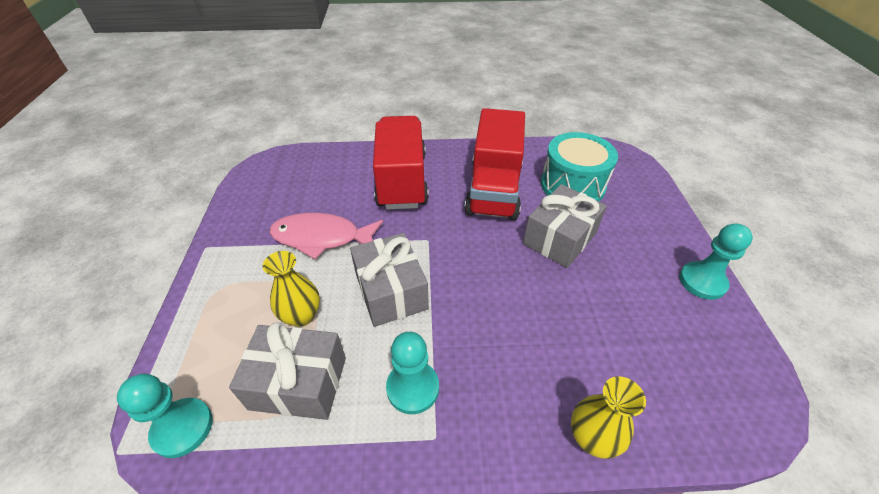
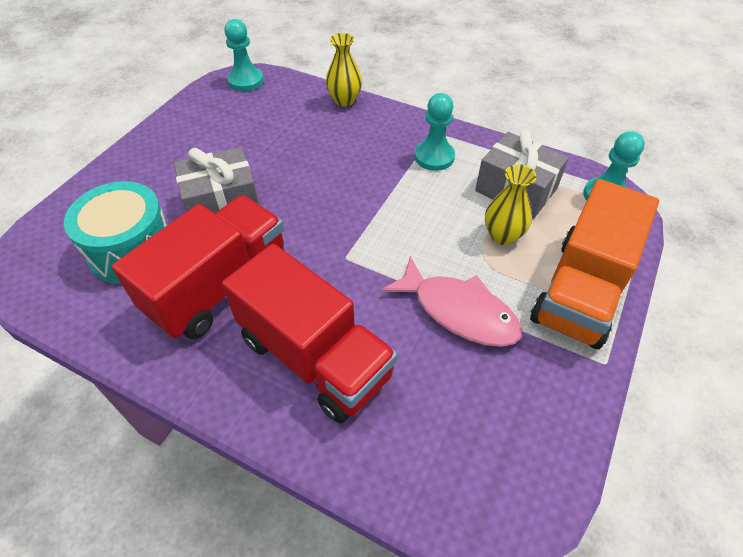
camera: 150 degrees left, 5 degrees up
grey gift [350,233,429,327] -> none
red truck [373,116,429,210] -> red truck turned 75 degrees counterclockwise [222,244,397,423]
turquoise pawn [679,223,753,300] -> turquoise pawn moved to [224,19,264,91]
none -> orange truck [530,179,659,349]

